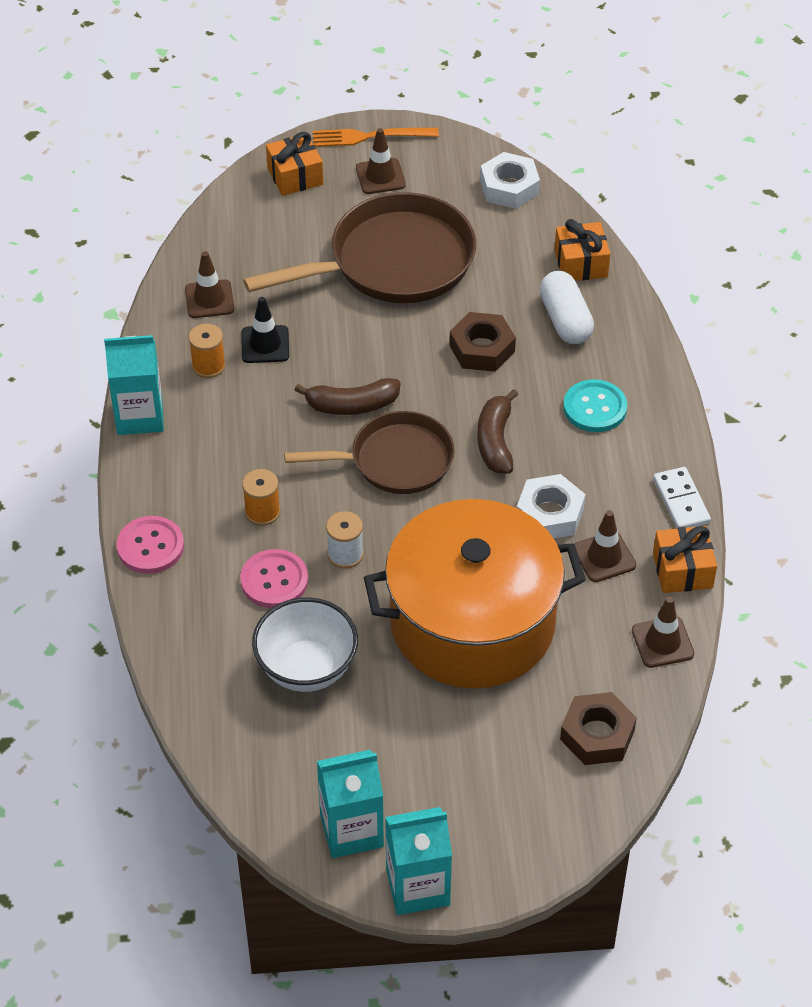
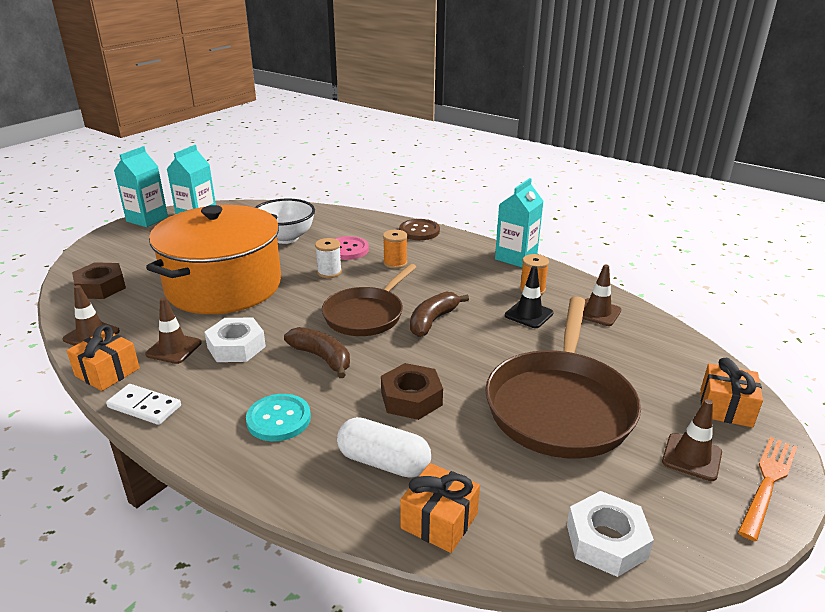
camera: 130 degrees right, 20 degrees down
pink button [117,516,184,574] -> brown button [399,219,440,240]

